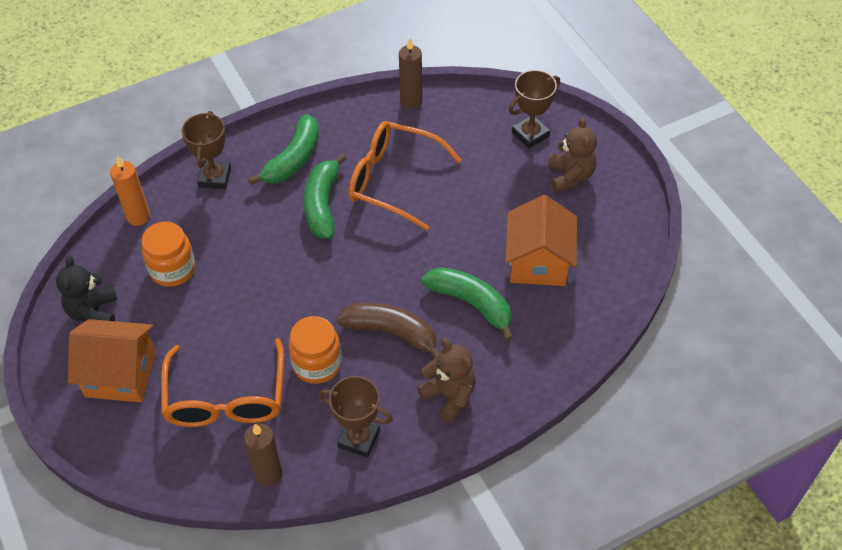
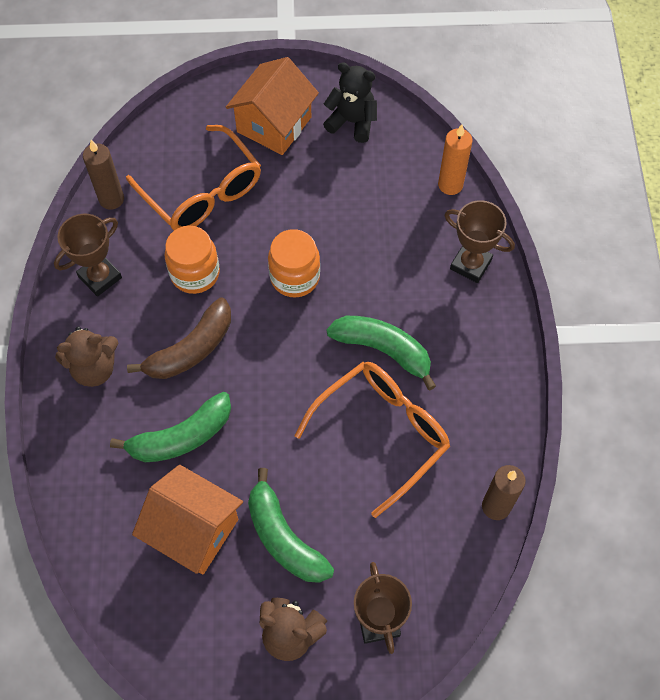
camera: 115 degrees right, 10 degrees up
orange jar [141,222,195,287] -> orange jar moved to [268,229,320,297]
orange glasses [161,338,284,427] -> orange glasses turned 150 degrees counterclockwise [126,125,261,230]
green banana [248,114,319,185] -> green banana moved to [248,468,334,583]

